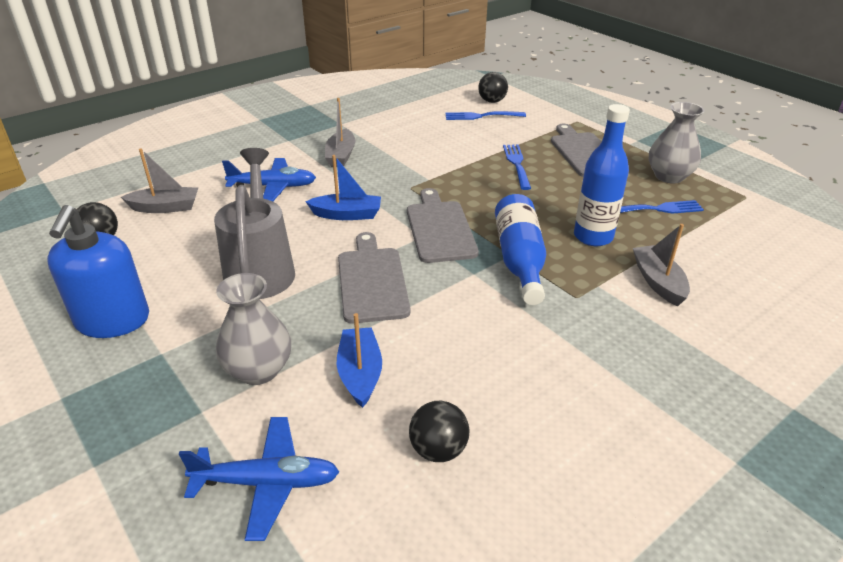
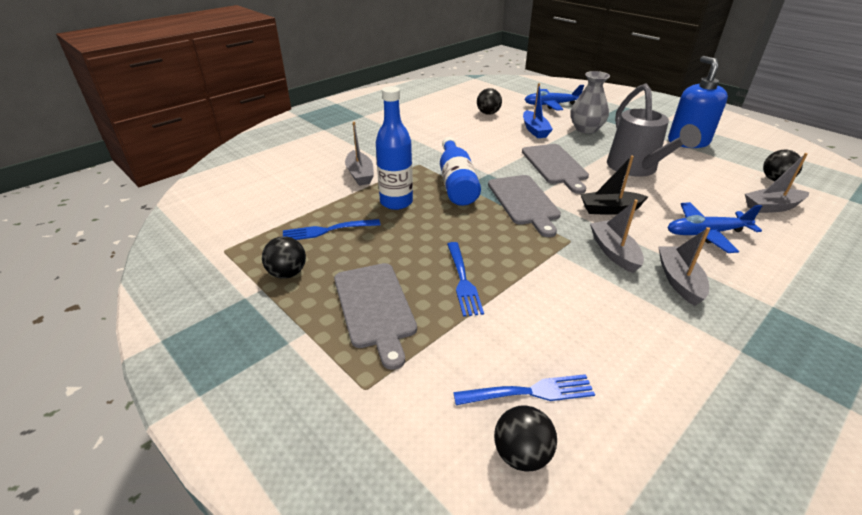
camera: 175 degrees right, 0 degrees up
blue boat [305,155,381,220] -> black boat [580,155,648,215]
grey vase [649,102,705,184] -> black ball [262,236,306,279]
none -> grey boat [590,200,644,273]

